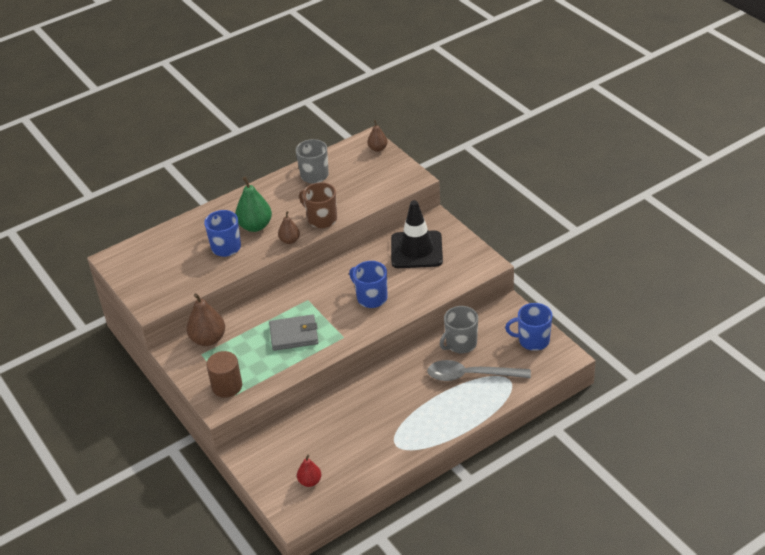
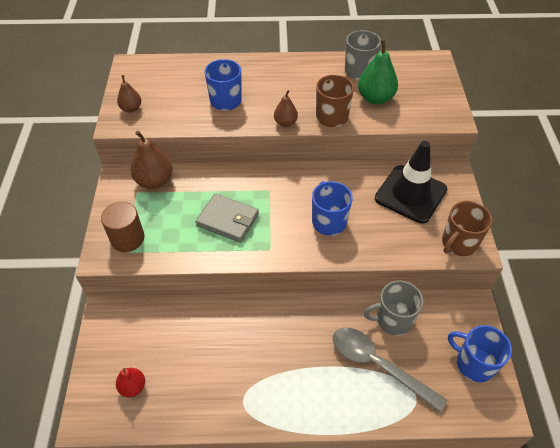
camera: 30 degrees right, 10 degrees up
green pear [235,177,272,232] -> green pear moved to [358,39,398,104]
brown pear [367,120,388,152] -> brown pear moved to [117,75,141,112]
none -> brown mug [442,201,492,256]

